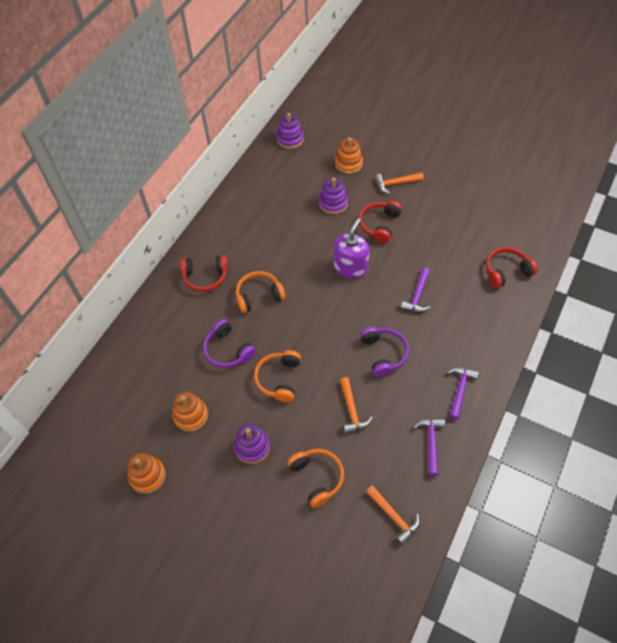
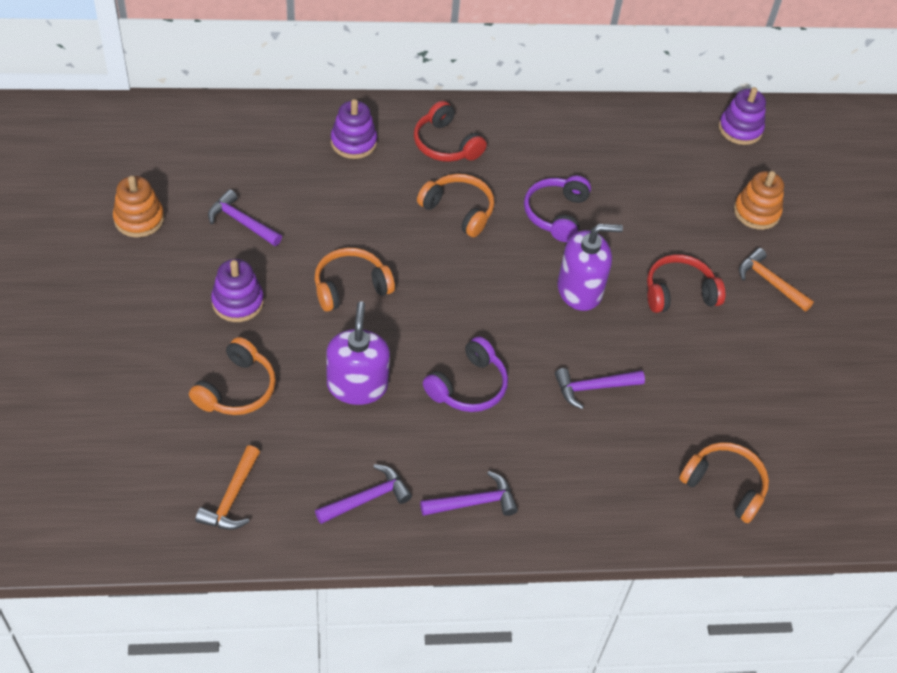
camera: 50 degrees right, 5 degrees down
orange stacking toy [172,392,208,432] -> purple hammer [208,189,282,246]
purple headphones [203,319,256,368] -> purple headphones moved to [524,176,591,242]
purple stacking toy [319,178,348,214] -> purple stacking toy moved to [331,99,377,159]
orange hammer [340,377,373,434] -> purple soap dispenser [326,301,390,405]
red headphones [486,247,538,288] -> orange headphones [679,442,769,523]

